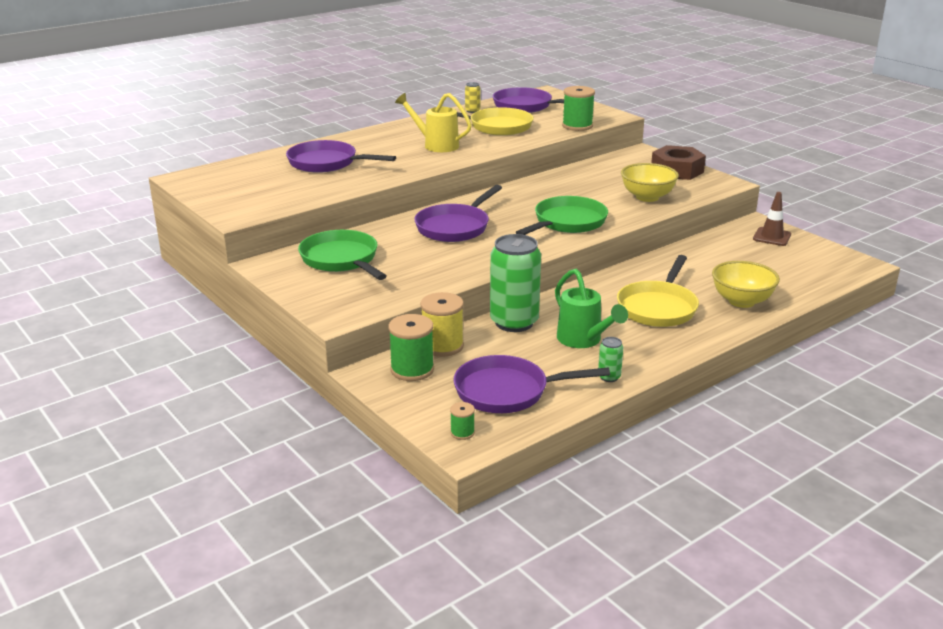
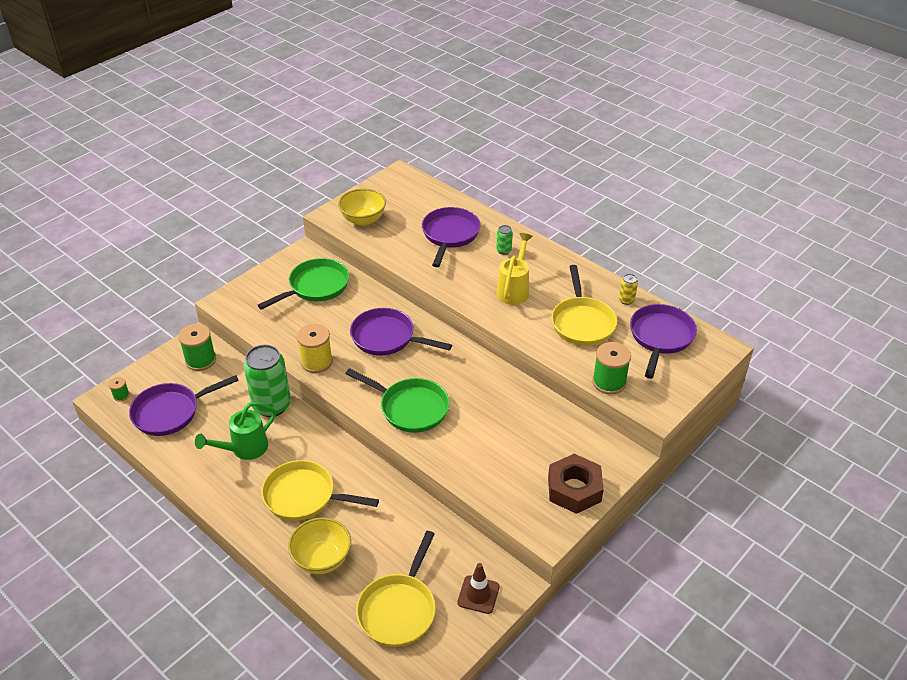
camera: 80 degrees right, 15 degrees up
yellow spool [420,292,464,357] -> yellow spool moved to [297,324,333,373]
purple pan [453,355,610,413] -> purple pan turned 105 degrees counterclockwise [129,375,239,436]
green can [598,337,623,382] -> green can moved to [496,225,513,255]
yellow bowl [621,163,679,202] -> yellow bowl moved to [338,188,386,226]
none -> yellow pan [356,531,436,647]

